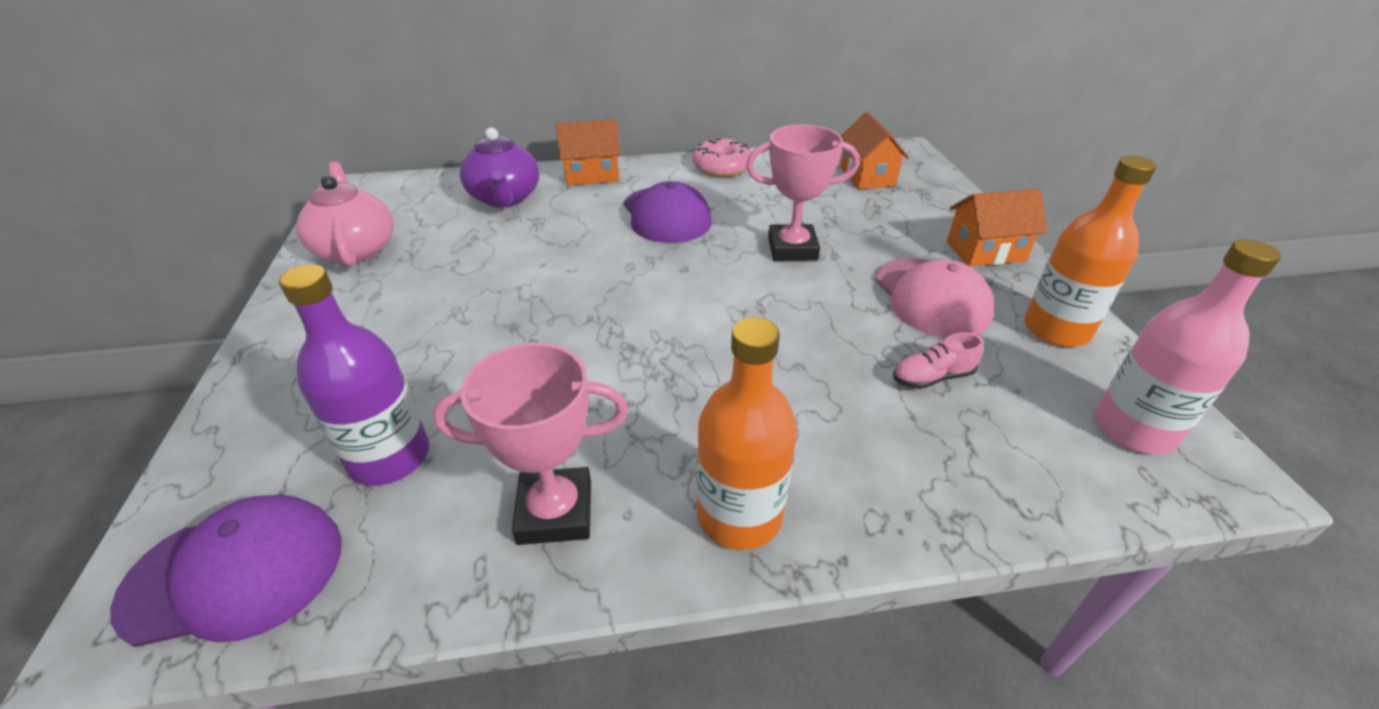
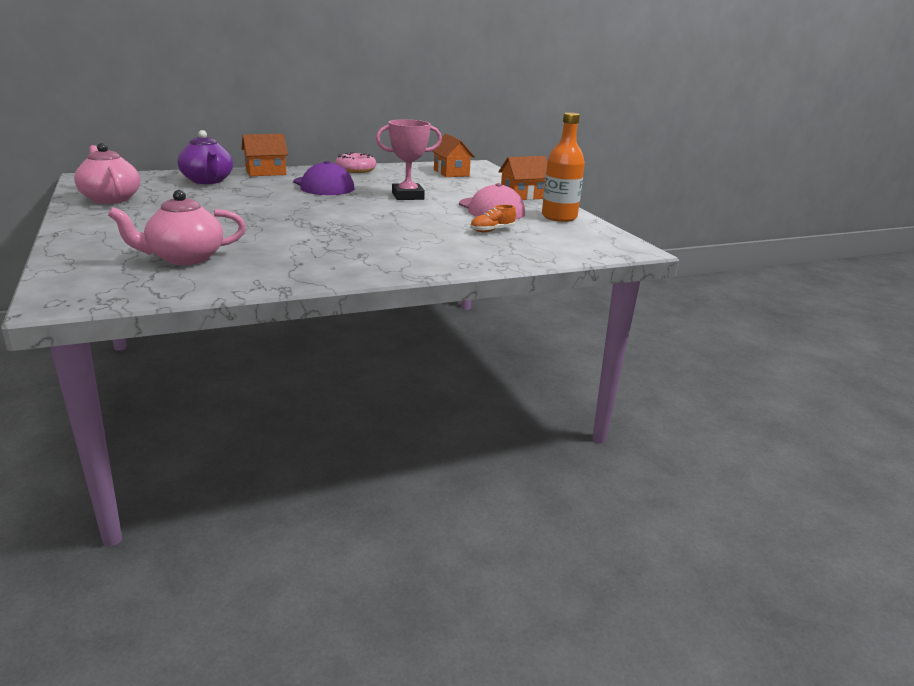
camera: 15 degrees left, 15 degrees down
purple cap [110,495,342,647] -> none
purple bottle [279,264,429,486] -> pink teapot [108,190,246,265]
pink trophy [433,343,628,545] -> none
orange bottle [697,317,797,550] -> none
pink shoe [893,333,983,389] -> orange shoe [470,205,516,232]
pink bottle [1095,239,1281,454] -> none

